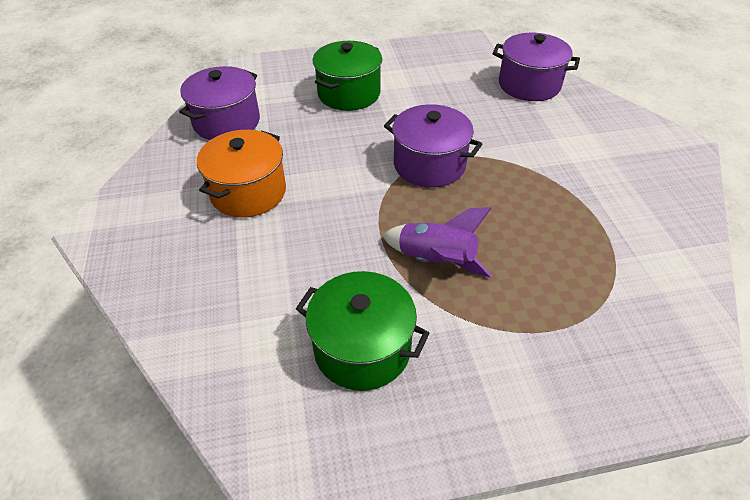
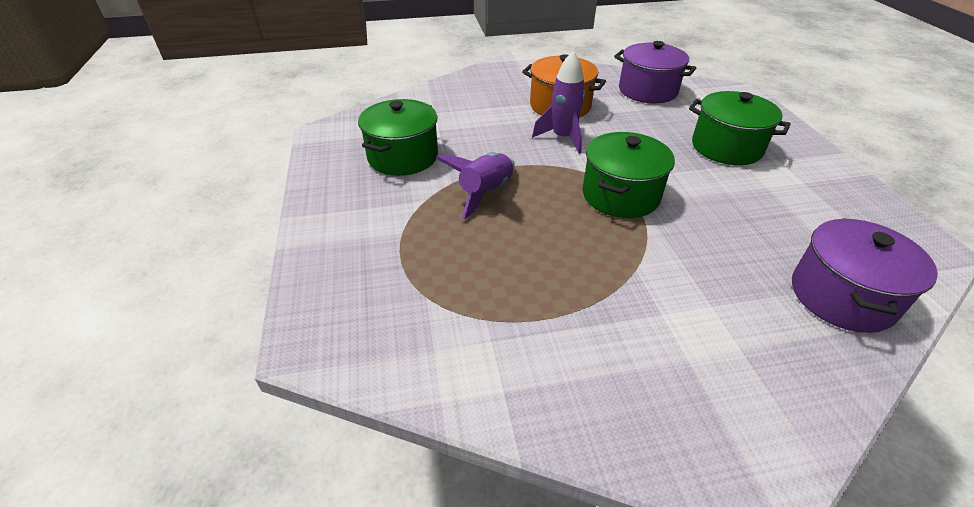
camera: 90 degrees right, 5 degrees down
purple pot [384,104,482,188] -> green pot [582,132,675,218]
none -> purple rocket [532,51,585,154]

